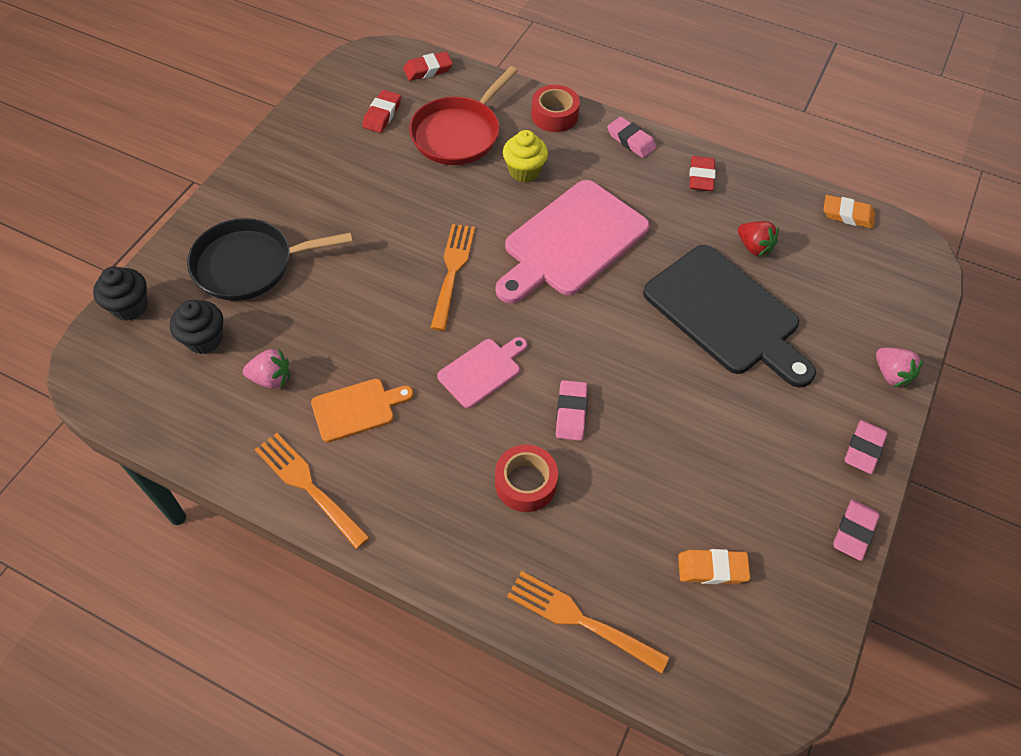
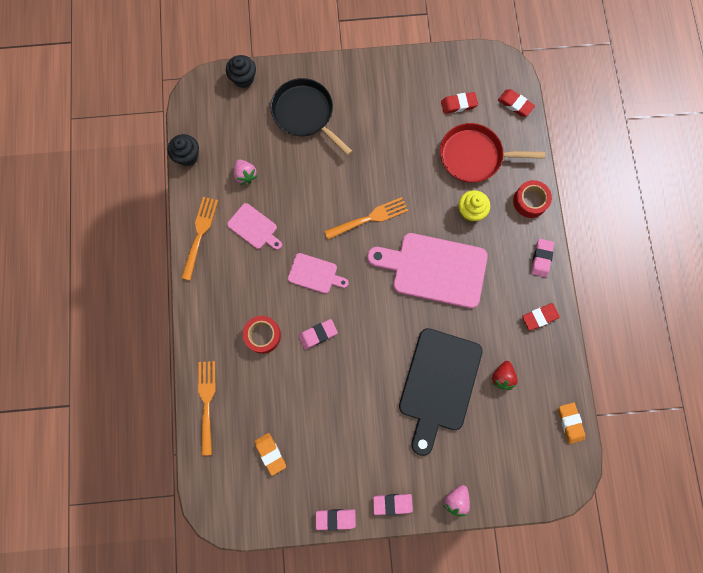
camera: 60 degrees right, 20 degrees up
black cupcake [170,300,223,354] -> black cupcake moved to [168,134,199,166]
orange cutting board [311,379,413,442] -> pink cutting board [227,203,282,250]

